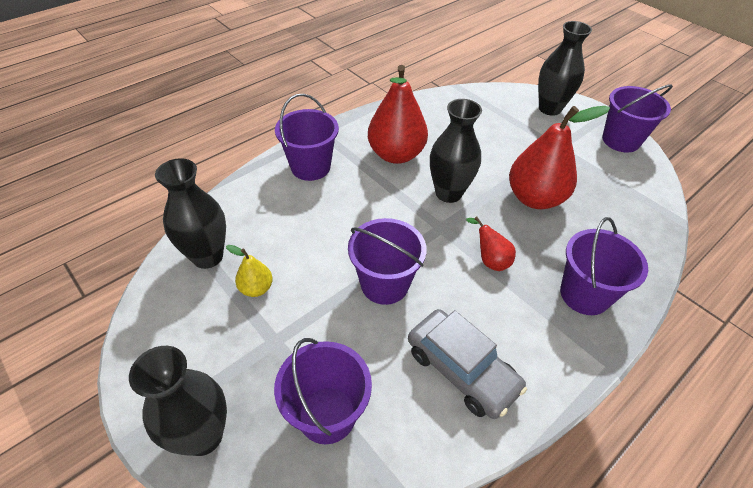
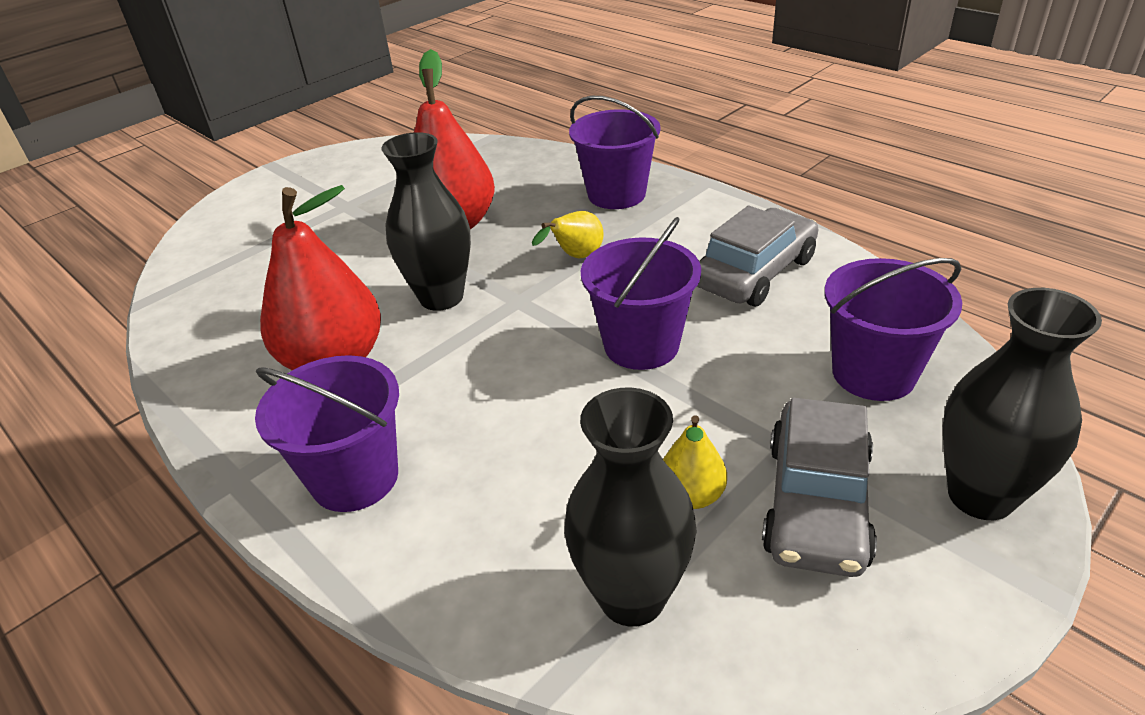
camera: 90 degrees left, 10 degrees down
red pear [466,217,516,271] -> yellow pear [532,211,604,258]
black vase [538,21,592,116] -> none
purple bucket [602,84,673,152] -> none
none -> grey car [762,398,877,577]

